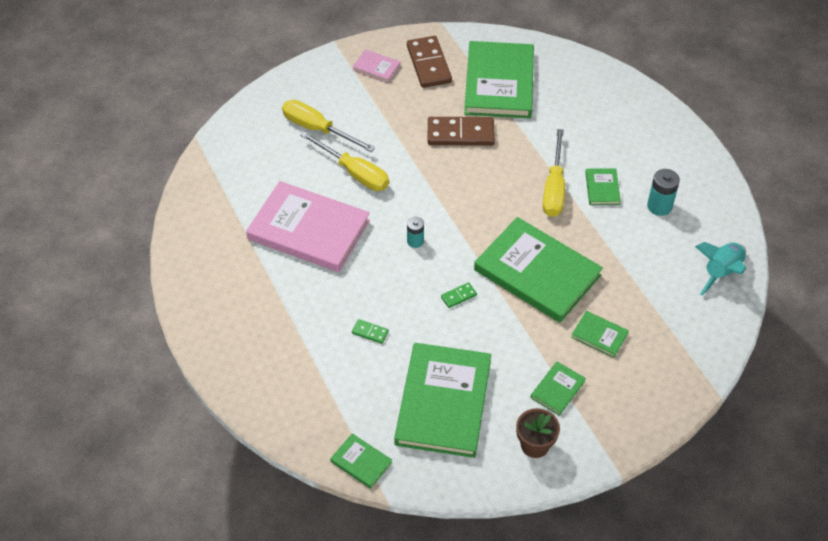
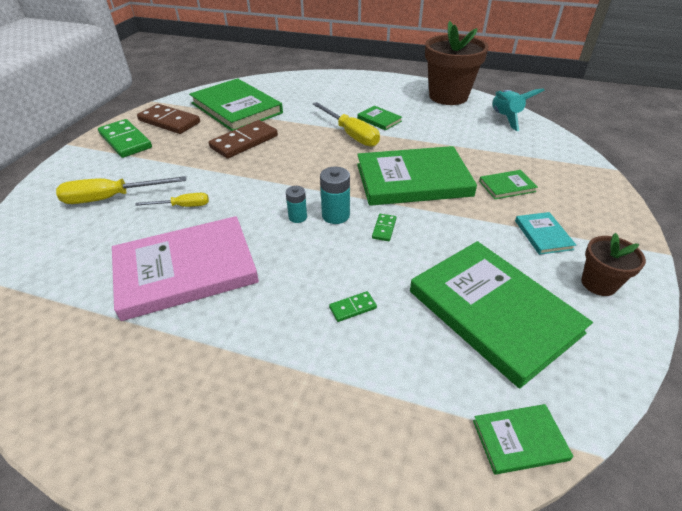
camera: 45 degrees left, 10 degrees down
yellow screwdriver [300,131,389,191] -> yellow screwdriver [135,193,209,207], size x0.57
pink book [352,49,401,83] -> green domino [98,119,152,158]
green book [530,361,586,416] -> turquoise book [515,212,576,255]
turquoise battery [647,169,680,216] -> turquoise battery moved to [320,167,350,224]
none -> brown flower pot [425,21,489,105]

